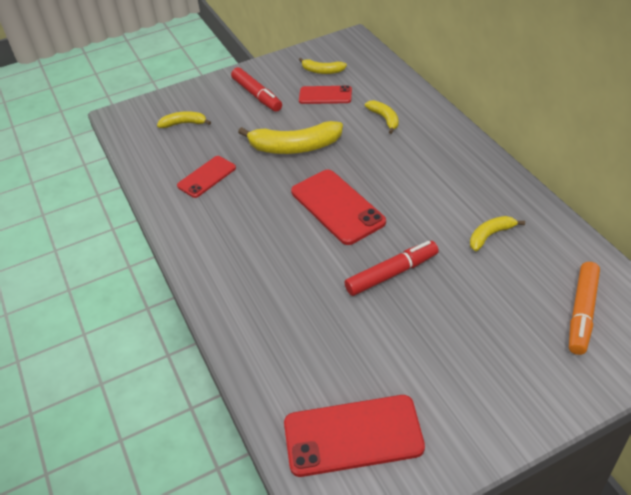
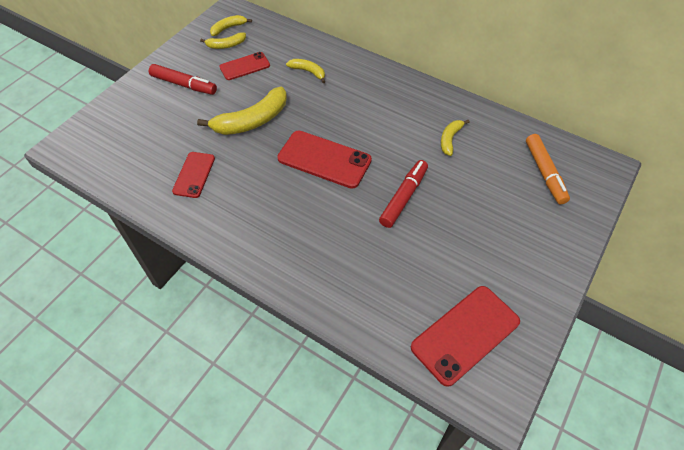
camera: 35 degrees left, 10 degrees up
yellow banana [157,111,211,128] -> yellow banana moved to [210,15,252,36]

